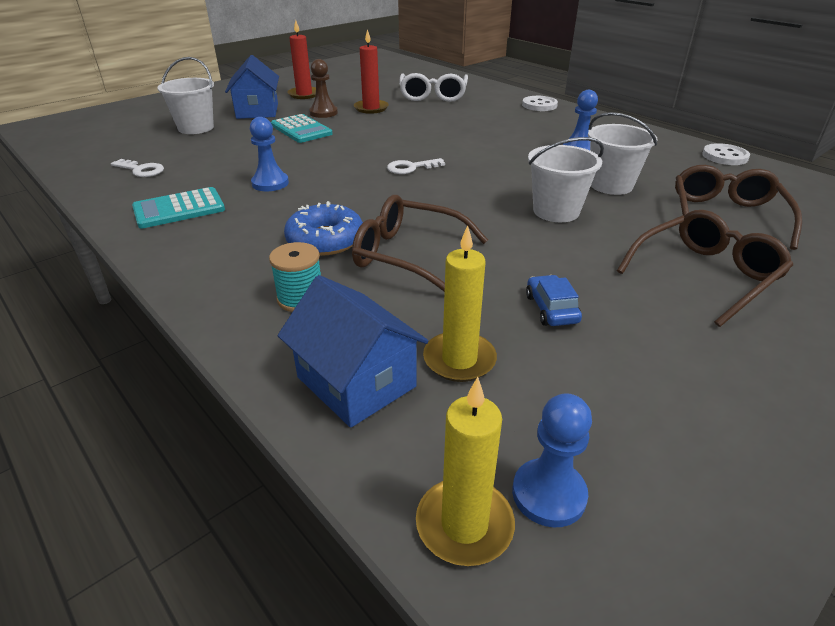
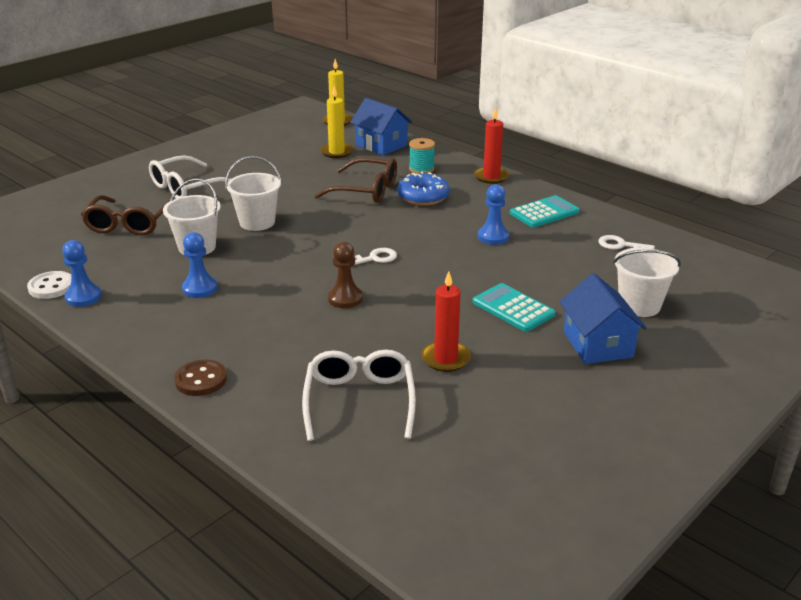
camera: 175 degrees right, 5 degrees down
red candle [287,20,316,99] -> red candle moved to [474,107,509,184]
brown pawn [309,59,338,118] -> brown pawn moved to [328,242,363,308]
blue pawn [512,393,592,527] -> blue pawn moved to [62,240,102,307]
white button [522,96,558,111] -> brown button [174,359,227,396]
blue car [526,275,582,326] -> none
brown glasses [617,210,793,327] -> white glasses [149,155,231,198]

